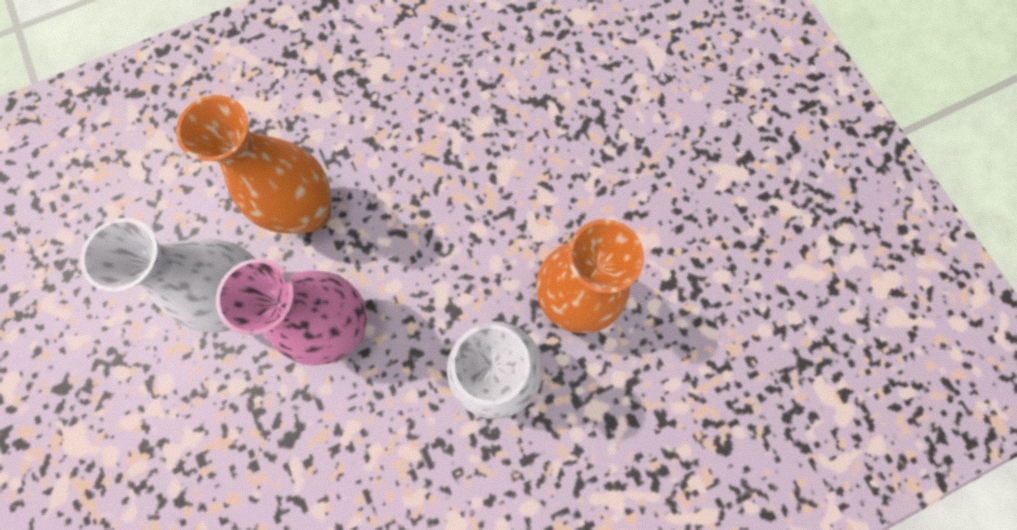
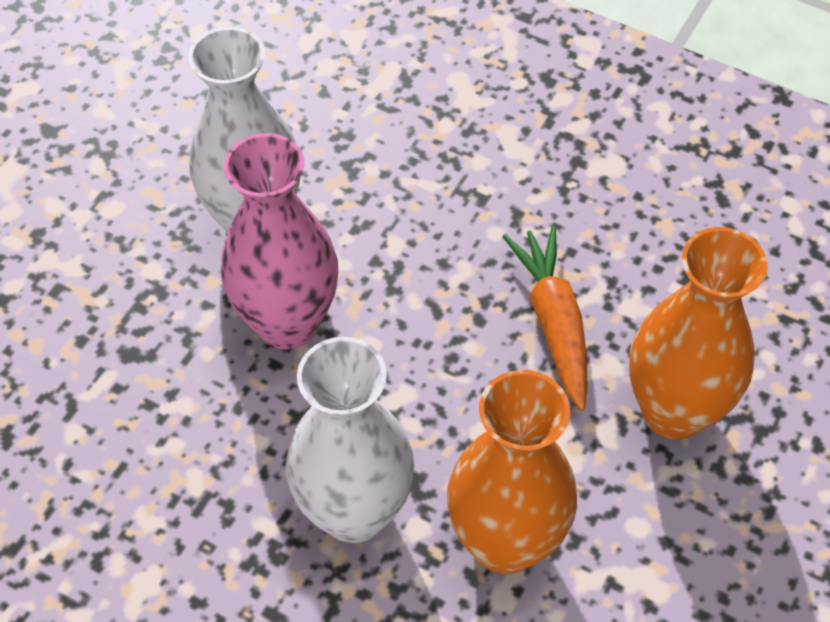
camera: 55 degrees right, 20 degrees down
orange vase [176,95,331,234] -> orange vase moved to [629,227,768,440]
none -> orange carrot [503,226,588,411]

